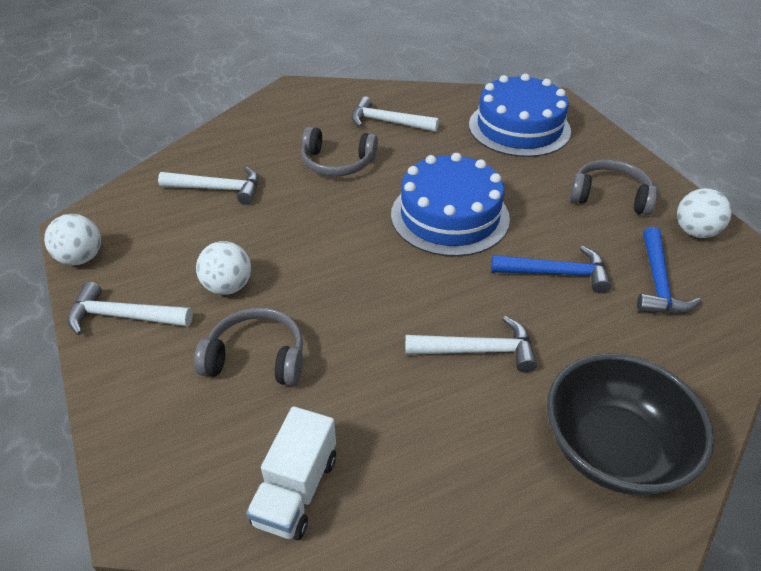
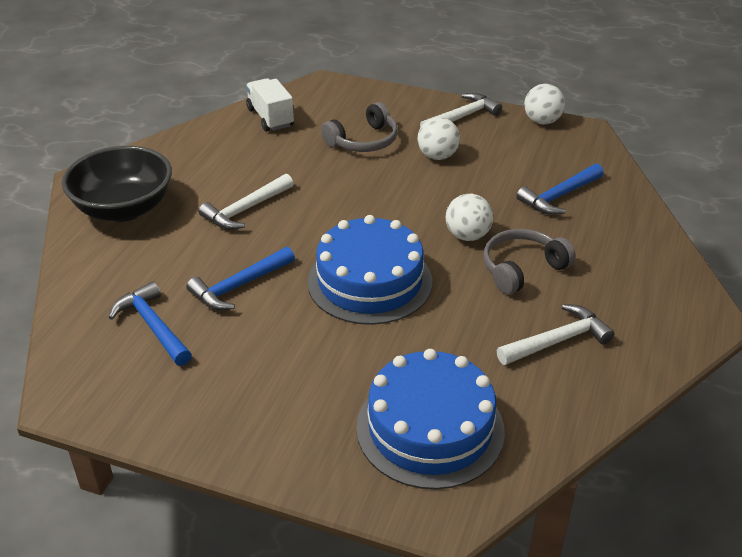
camera: 135 degrees right, 5 degrees down
white hammer [158,167,259,205] -> blue hammer [516,164,604,215]
grey headphones [570,160,658,215] -> none
white ball [677,188,732,238] -> white ball moved to [446,194,493,241]

